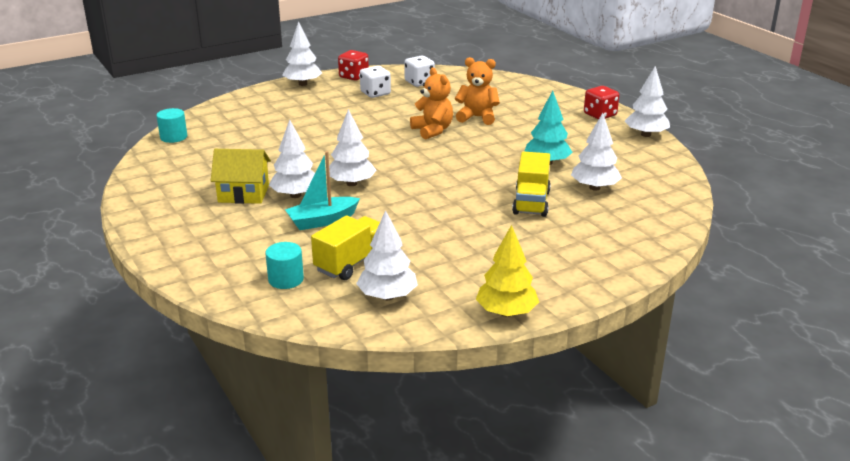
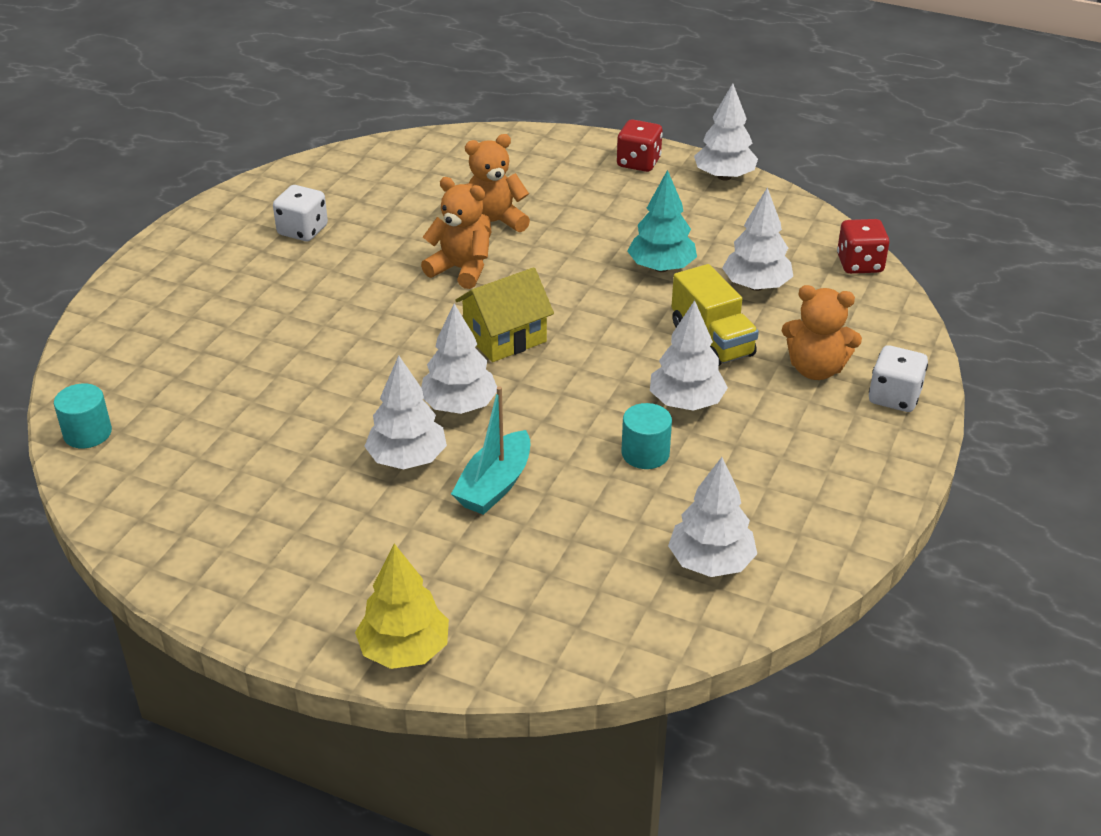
camera: 35 degrees left, 10 degrees up
yellow house [211,149,271,204] -> yellow house moved to [455,267,554,362]
turquoise cylinder [266,242,304,289] -> turquoise cylinder moved to [621,403,672,469]
white tree [282,21,322,86] -> white tree moved to [650,300,728,411]
yellow truck [311,215,380,280] -> none
red dice [338,50,369,81] -> red dice moved to [837,219,889,274]
white dice [404,56,435,87] -> white dice moved to [869,345,928,412]
yellow tree [476,225,539,317] -> yellow tree moved to [355,544,449,669]
none -> orange teddy bear [782,285,862,380]

